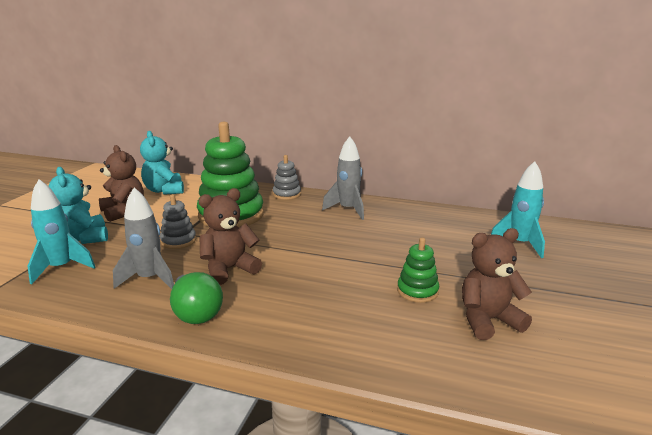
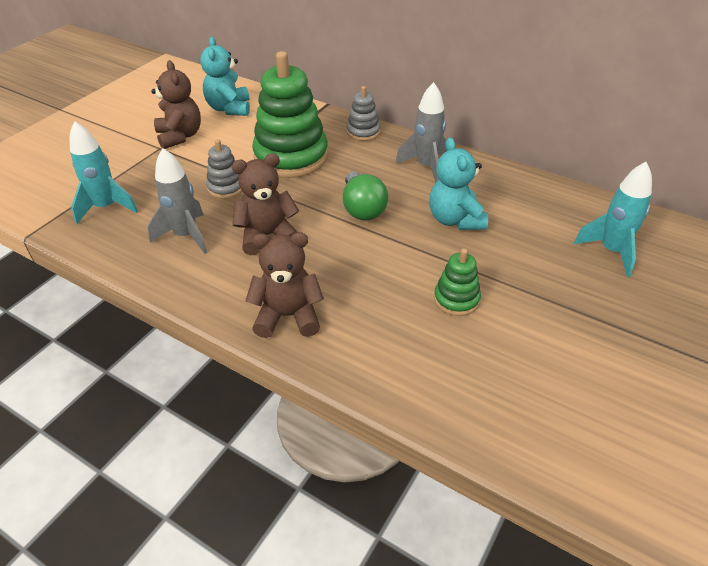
camera: 15 degrees right, 20 degrees up
turquoise teddy bear [49,167,108,244] -> turquoise teddy bear moved to [429,138,488,230]
green light bulb [170,272,223,324] -> green light bulb moved to [343,172,388,220]
brown teddy bear [462,228,532,340] -> brown teddy bear moved to [245,232,324,338]

